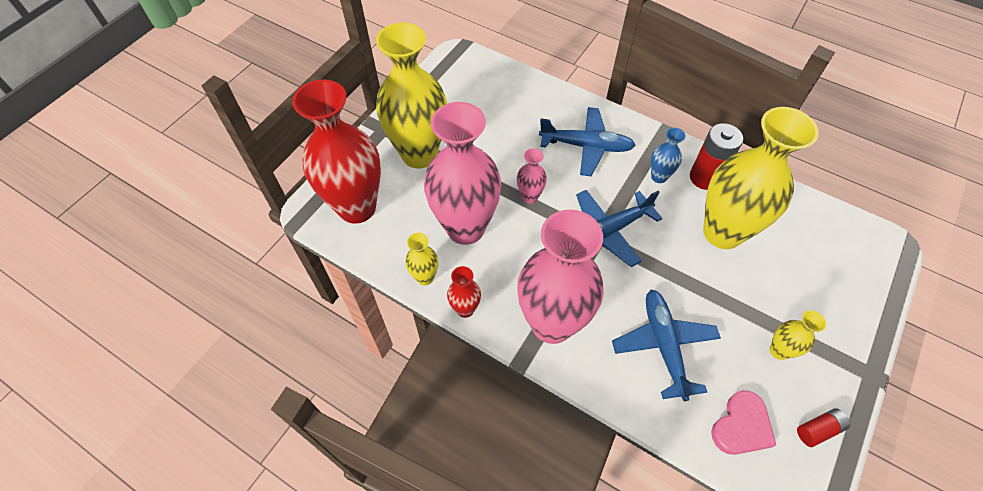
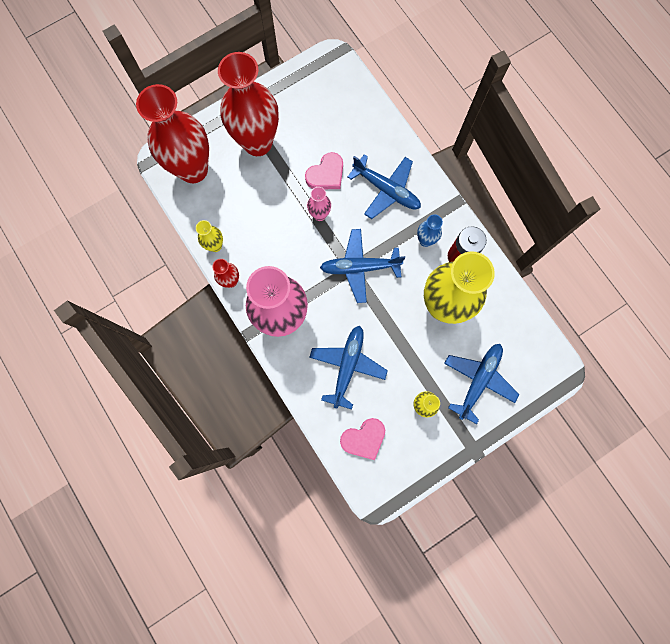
camera: 25 degrees right, 20 degrees up
yellow vase [376,22,447,169] -> red vase [218,52,279,156]
pink vase [424,102,501,245] -> none
red battery [797,408,850,447] -> none
none -> pink heart [305,152,343,189]
none -> blue plane [444,344,519,424]

